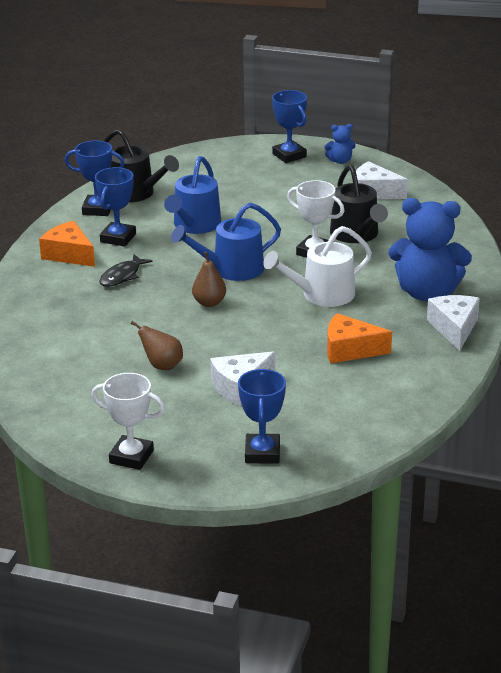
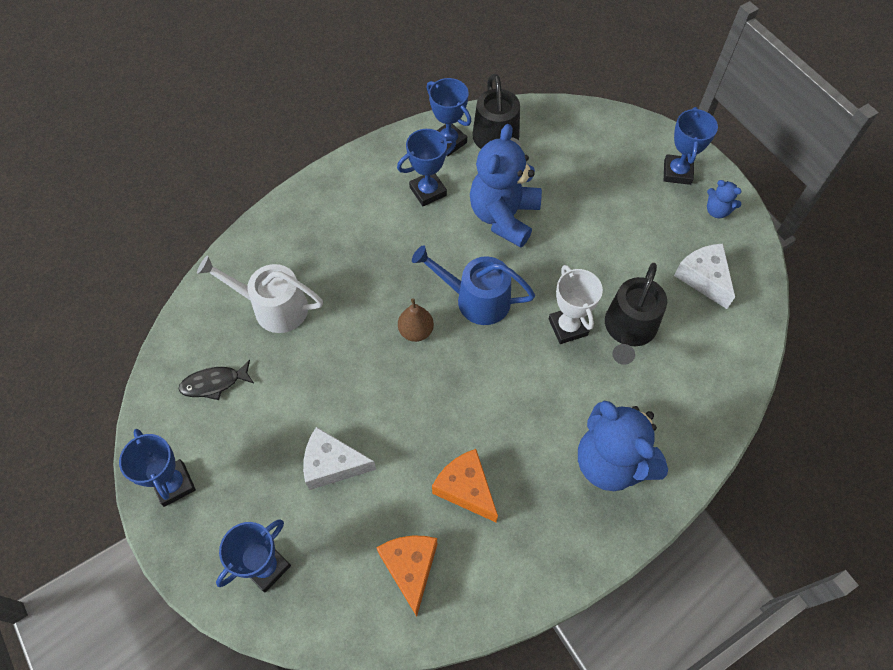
camera: 40 degrees right, 30 degrees up
orange cheese [39,221,95,267] -> orange cheese moved to [376,536,437,617]
white trophy [91,373,165,470] -> blue trophy [119,429,196,507]
black fish [99,254,153,287] -> black fish moved to [178,360,254,400]
brown pear [131,321,183,370] -> none
blue watering can [164,156,221,234] -> blue teddy bear [470,124,542,248]
white watering can [263,226,372,307] -> white watering can moved to [197,255,323,333]
white cheese [427,295,480,351] -> none

